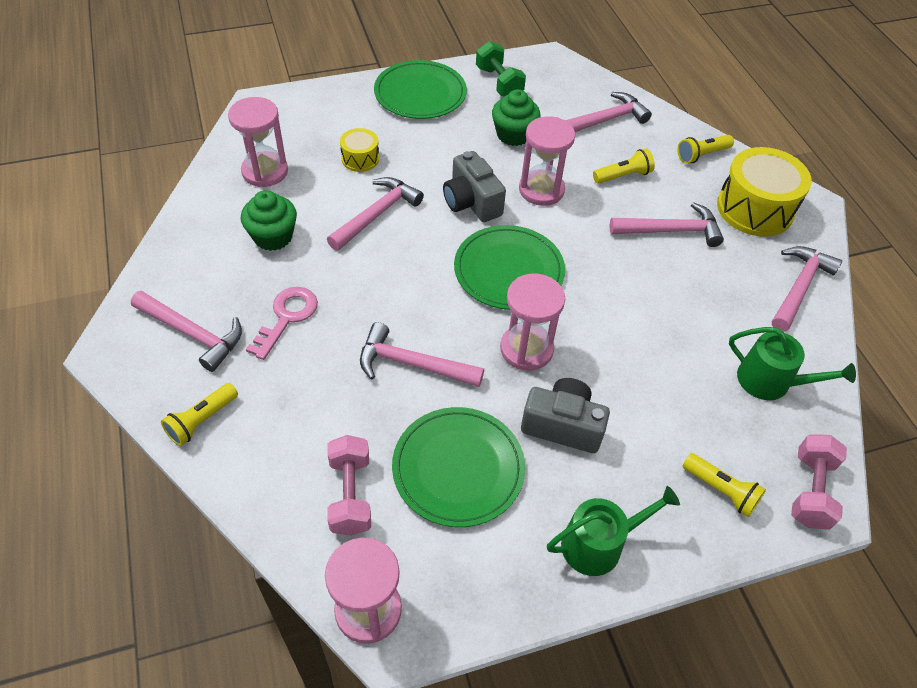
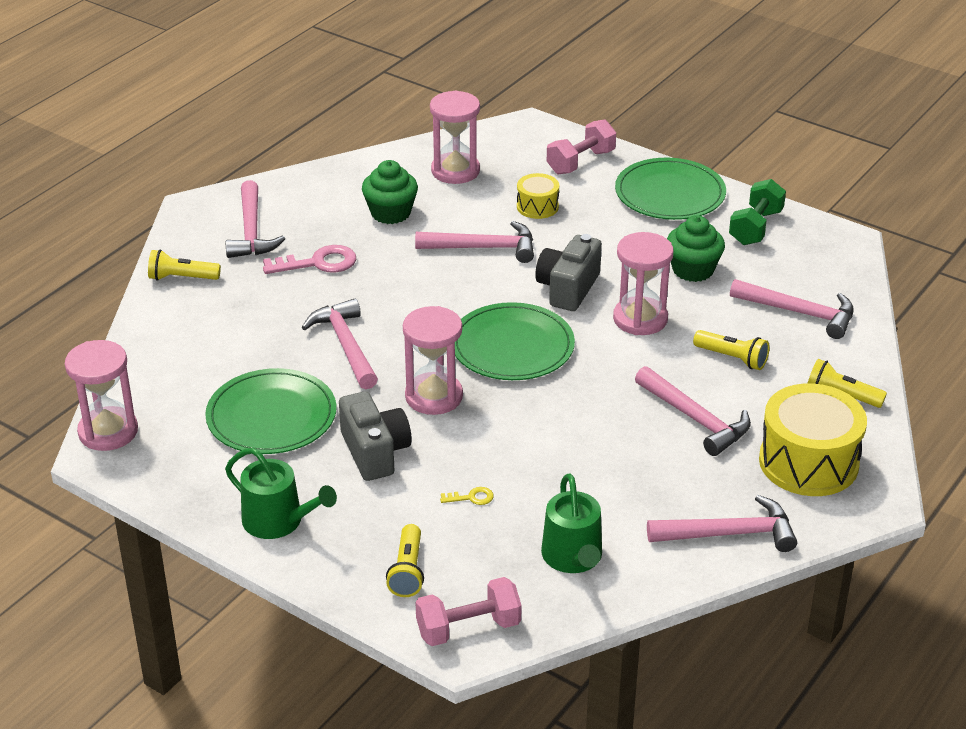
camera: 55 degrees right, 15 degrees down
pink dumbbell [327,435,371,536] -> pink dumbbell moved to [547,119,616,174]
none -> yellow key [440,487,494,505]

